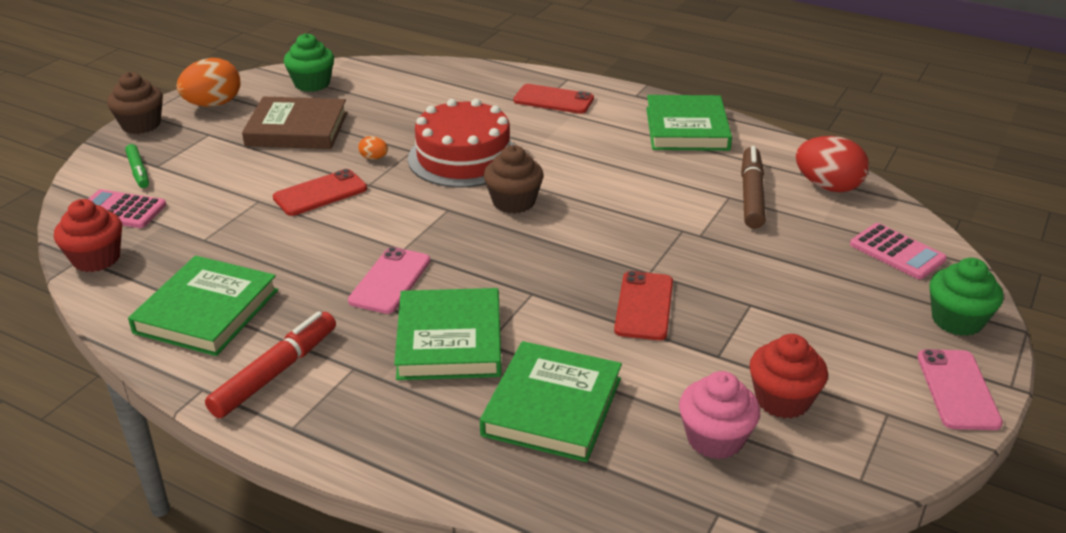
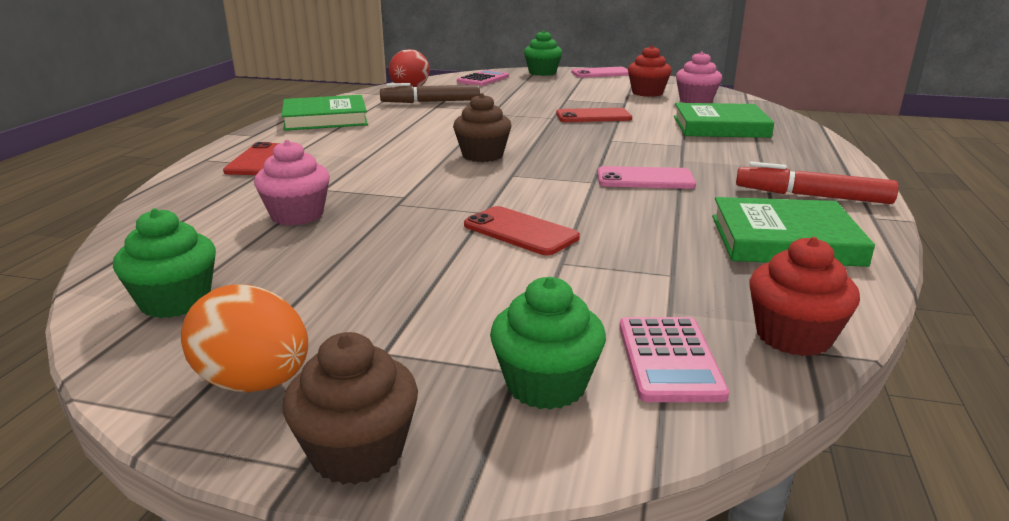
camera: 105 degrees left, 10 degrees down
green marker [125,144,149,188] -> green cupcake [490,277,606,410]
brown book [242,96,347,149] -> none
orange egg [358,136,388,160] -> none
green book [394,288,502,380] -> none
red cake [408,99,514,187] -> none
none -> pink cupcake [254,140,330,226]

